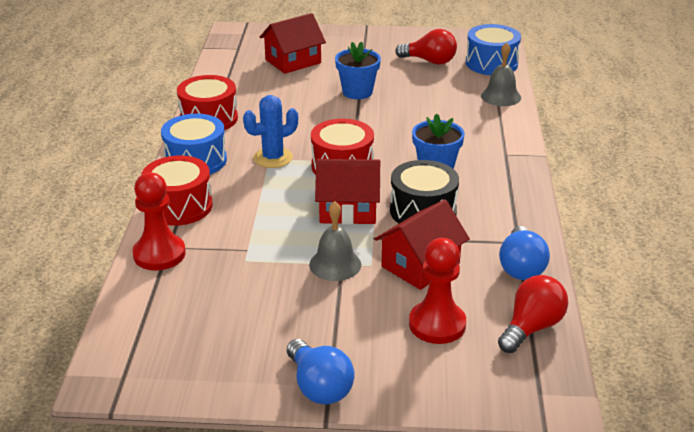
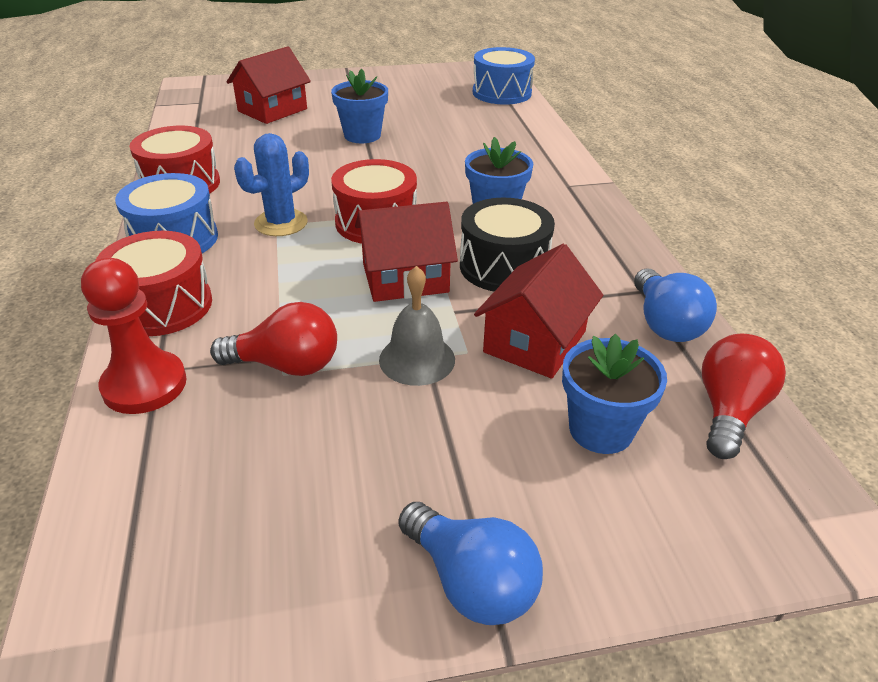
camera: 15 degrees left, 5 degrees up
red light bulb [395,29,457,65] -> red light bulb moved to [210,302,337,376]
red pawn [409,238,466,344] -> blue flower pot [562,334,667,454]
grey bell [481,42,521,106] -> none

